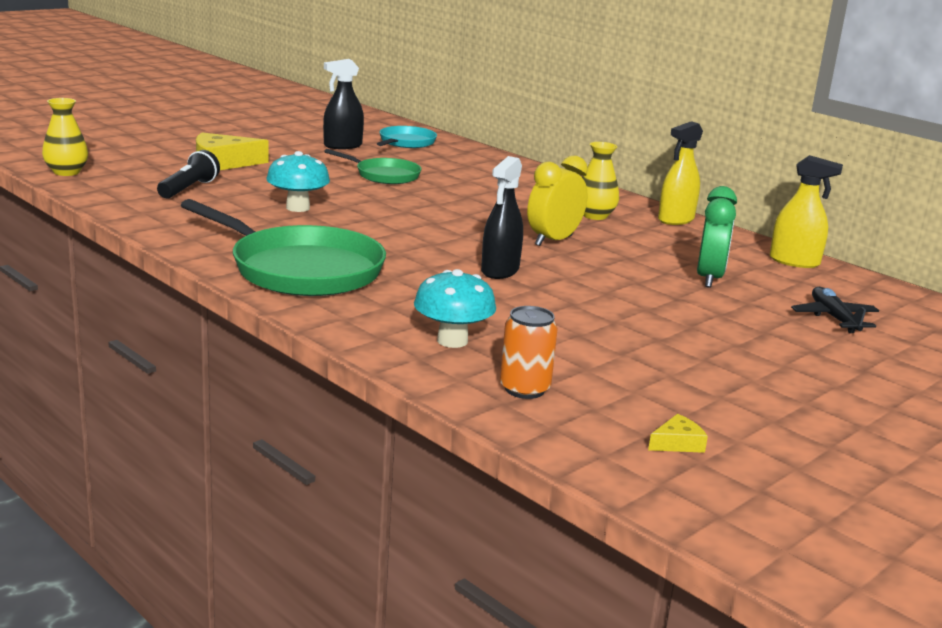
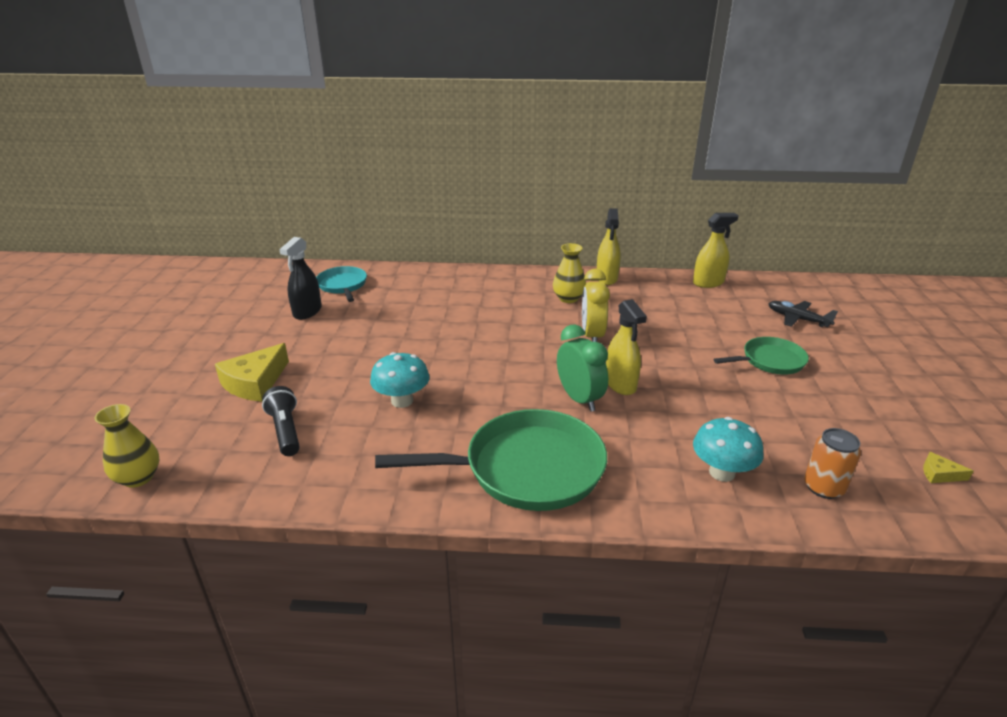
camera: 40 degrees left, 10 degrees up
green pan [324,149,421,184] -> green pan moved to [714,337,809,375]
black spray bottle [481,156,523,279] -> yellow spray bottle [606,299,647,395]
yellow cheese [648,414,708,453] -> yellow cheese turned 90 degrees counterclockwise [923,452,973,483]
green clock [697,186,737,288] -> green clock moved to [557,325,608,412]

